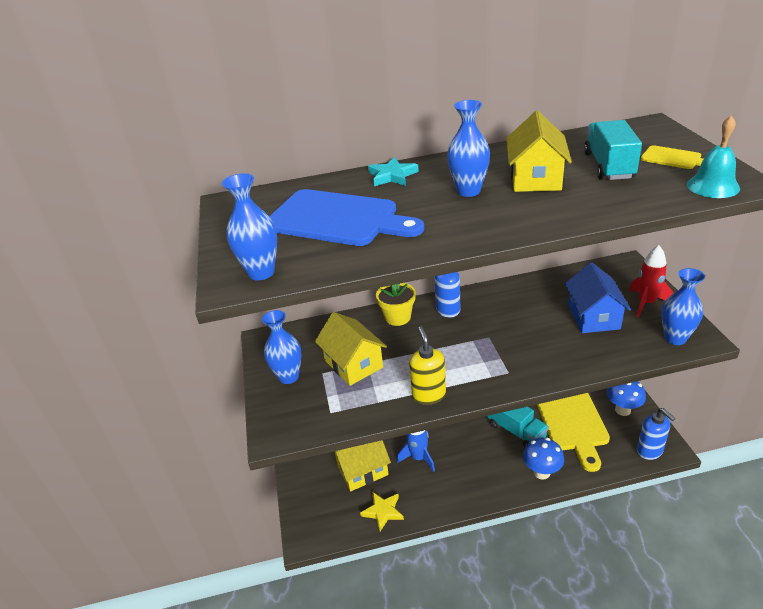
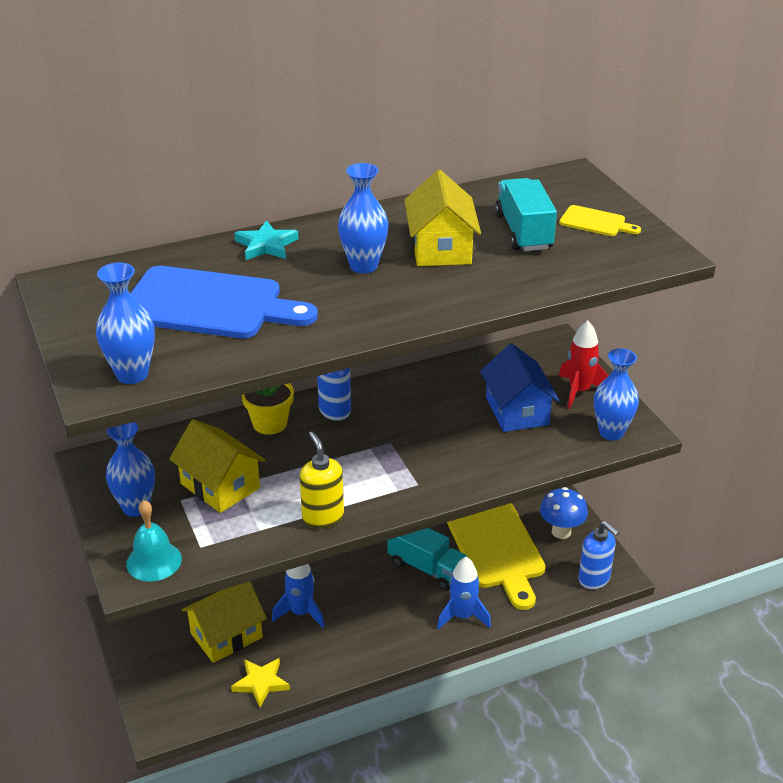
camera: 15 degrees left, 0 degrees up
blue mushroom [523,438,564,479] -> blue rocket [437,557,491,630]
turquoise bell [687,116,740,198] -> turquoise bell moved to [126,500,182,582]

